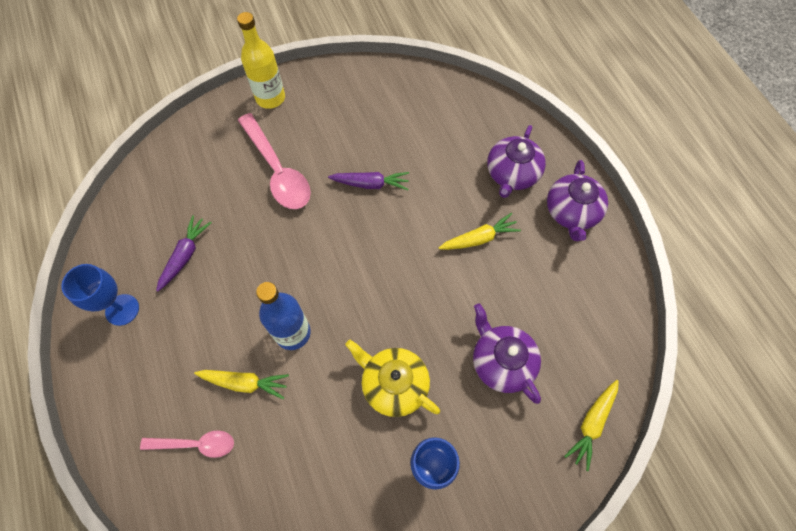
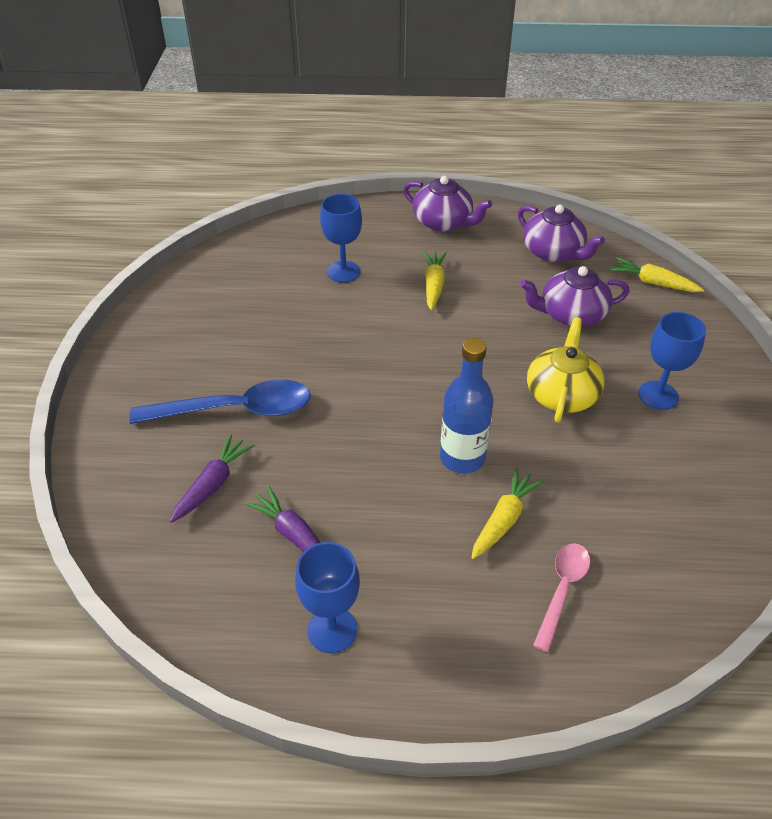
camera: 65 degrees left, 20 degrees down
yellow bottle [237,12,285,109] -> none
pink spoon [238,113,311,209] -> blue spoon [129,379,311,424]
purple carrot [328,172,409,190] -> purple carrot moved to [170,434,255,523]
yellow teapot [345,340,440,417] -> yellow teapot turned 135 degrees clockwise [527,317,605,423]
purple teapot [487,125,546,198] -> purple teapot moved to [518,205,605,262]
yellow carrot [564,380,619,471] -> yellow carrot turned 150 degrees clockwise [609,257,704,292]
none -> blue goblet [320,194,362,282]

